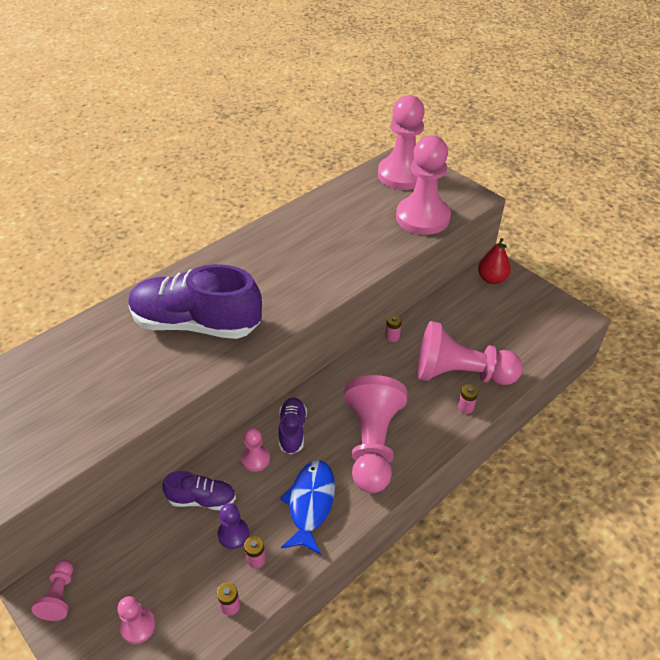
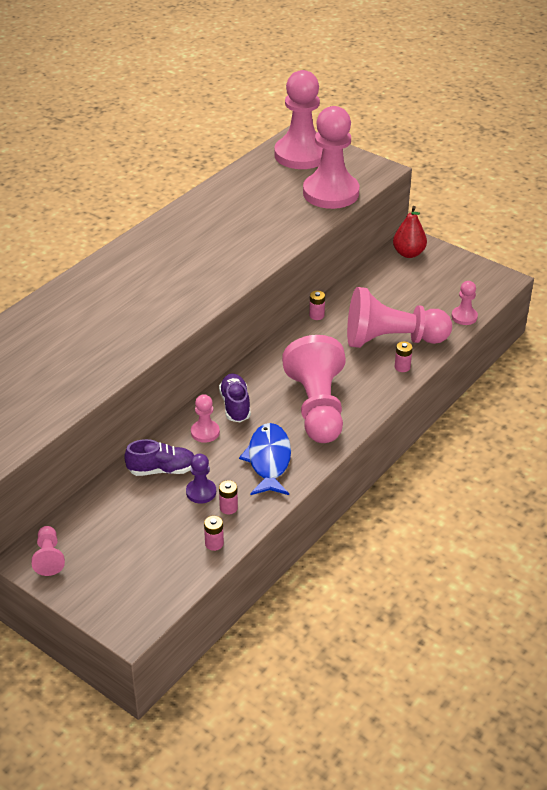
camera: 10 degrees left, 5 degrees down
pink pawn [117,596,156,644] -> pink pawn moved to [452,281,478,325]
purple shoe [128,264,262,339] -> none

